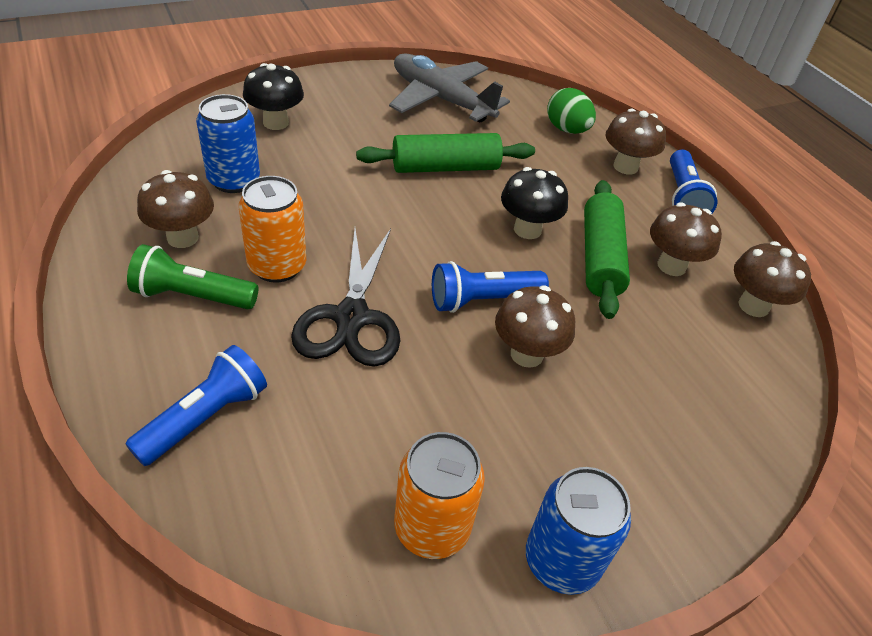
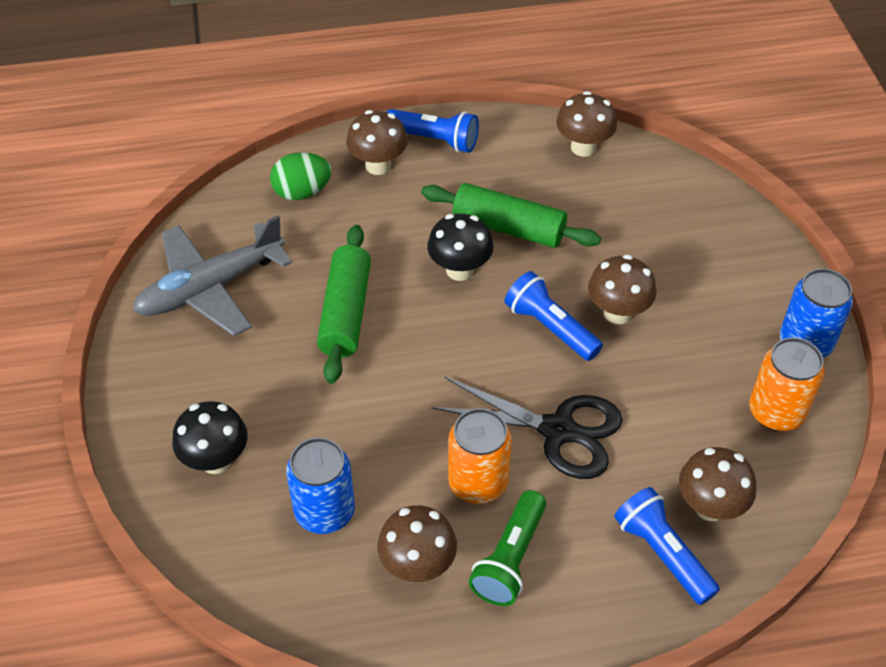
camera: 70 degrees left, 5 degrees up
blue flashlight [432,261,549,313] -> blue flashlight turned 135 degrees clockwise [505,271,603,361]
brown mushroom [650,202,722,276] -> brown mushroom moved to [679,447,756,521]

